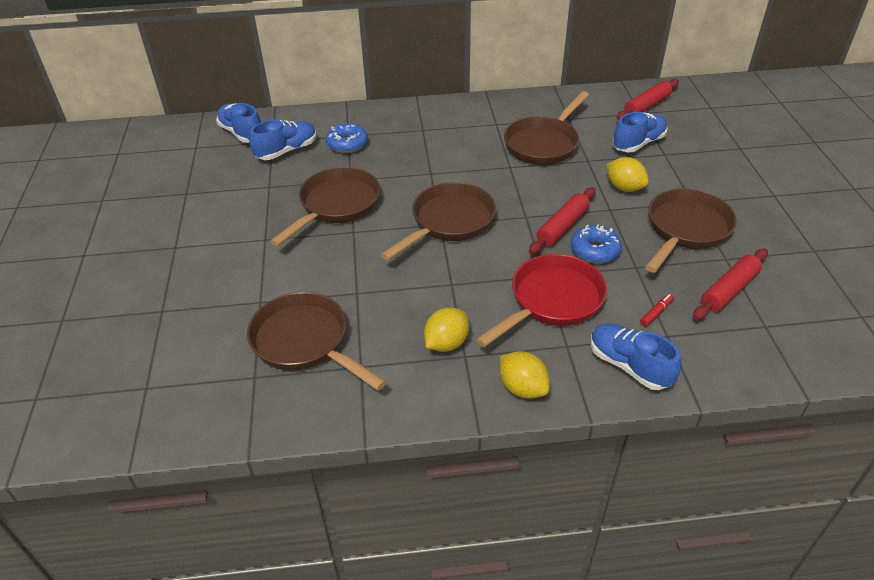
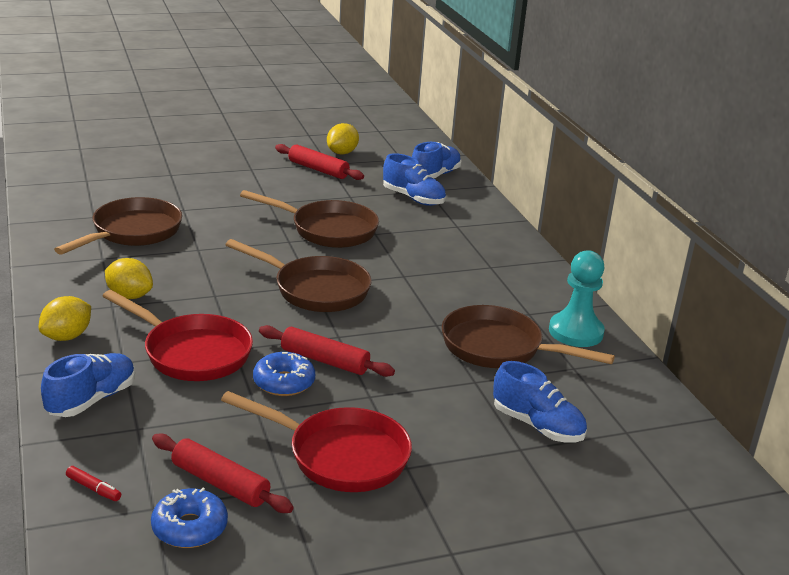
camera: 75 degrees right, 15 degrees down
blue donut [326,123,368,153] -> blue donut moved to [151,488,228,548]
yellow lemon [606,157,649,192] -> yellow lemon moved to [327,123,359,155]
red rolling pin [616,79,679,120] -> red rolling pin moved to [275,144,364,180]
red marker [640,294,674,327] -> red marker moved to [66,466,121,501]
brown pan [645,189,737,273] -> red pan [221,391,412,492]
none -> turquoise pawn [549,250,605,347]

